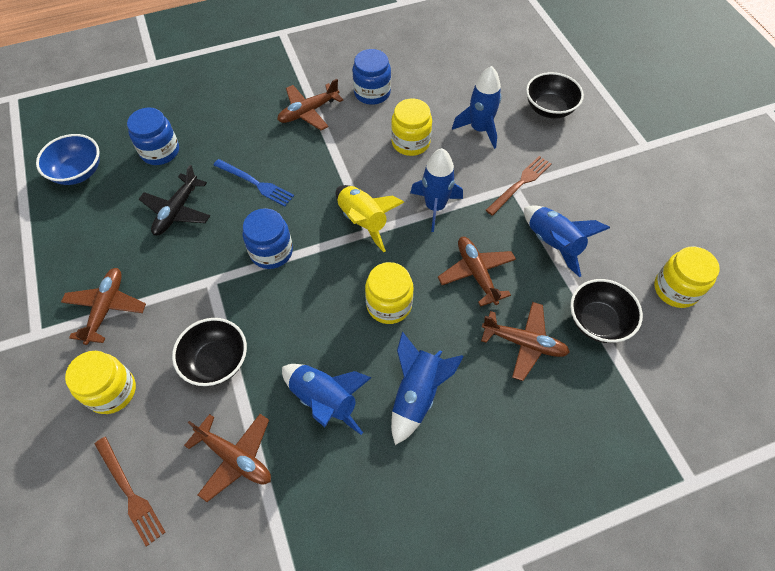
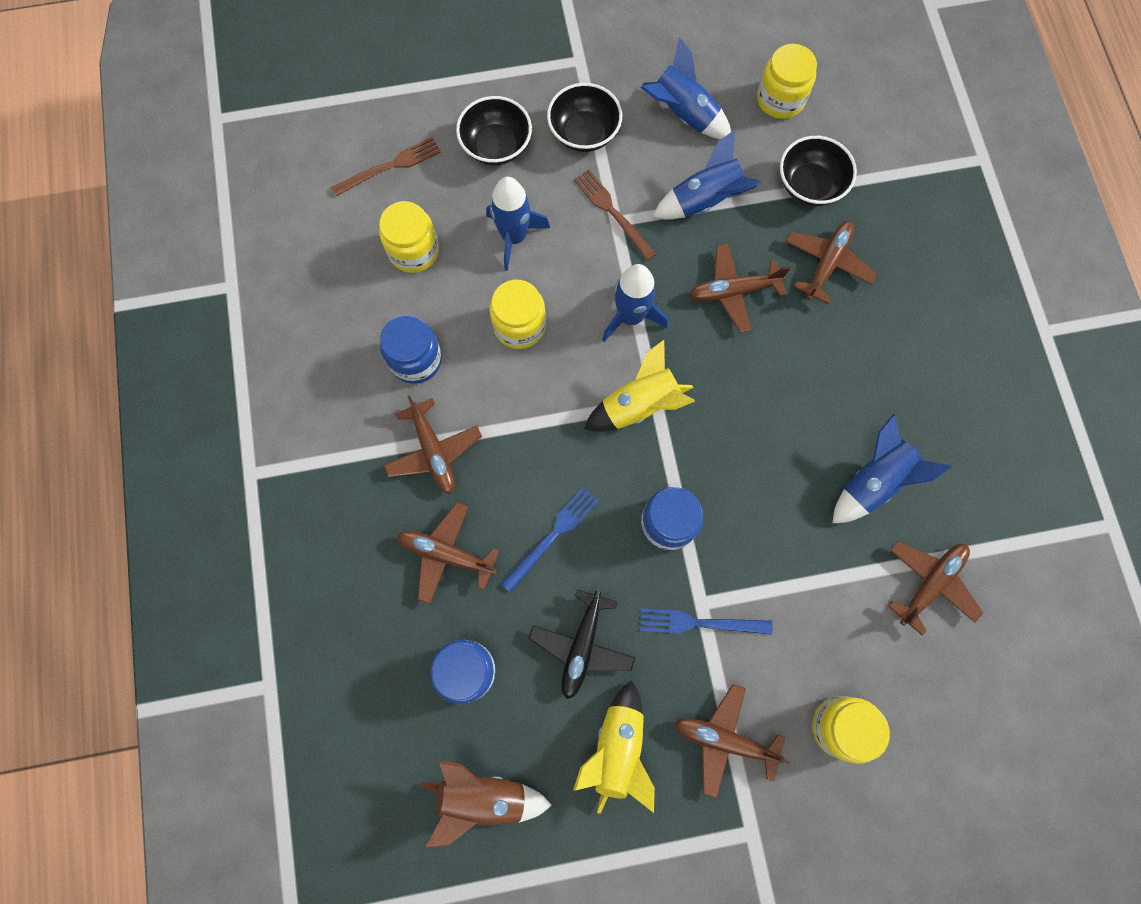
camera: 80 degrees left, 15 degrees up
blue bowl [36,134,100,185] -> brown rocket [421,760,552,848]
brown fork [95,437,166,547] -> brown fork moved to [331,137,441,196]
black plane [139,165,210,236] -> black plane turned 75 degrees clockwise [529,589,635,699]
black bowl [172,318,247,386] -> black bowl moved to [547,83,622,152]
yellow jar [365,262,413,324] -> yellow jar moved to [379,201,439,273]
blue rocket [391,332,464,445] -> blue rocket moved to [641,37,731,139]
none -> brown plane [397,502,500,604]
none -> yellow rocket [573,680,655,814]
none -> blue fork [640,609,773,635]

